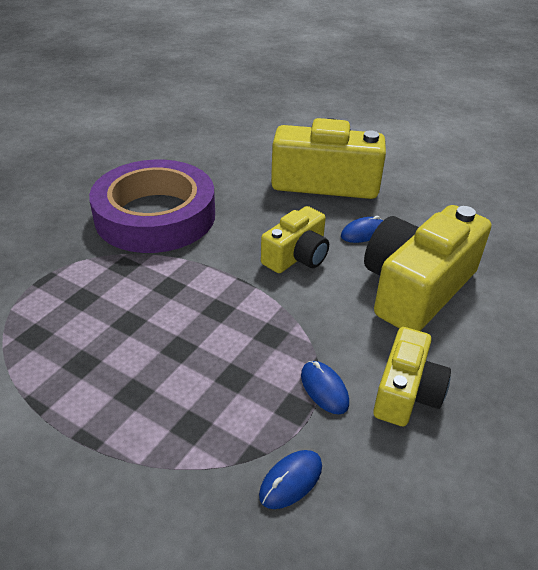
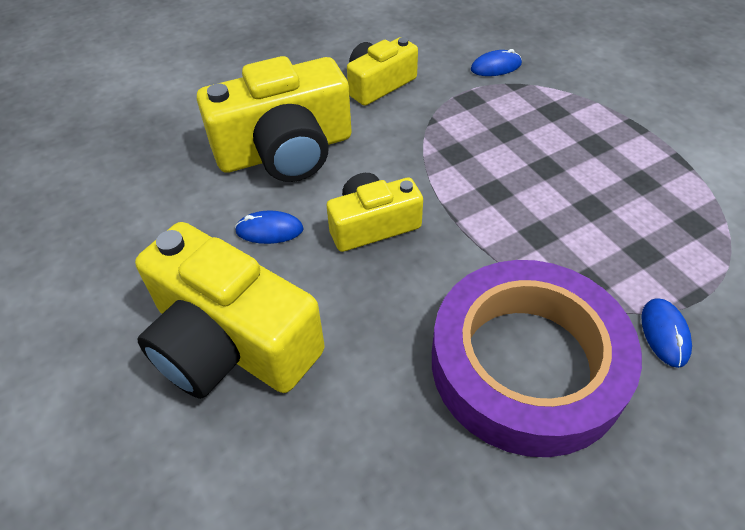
camera: 150 degrees left, 10 degrees up
blue mouse [301,361,349,414] -> blue mouse moved to [641,298,692,368]

